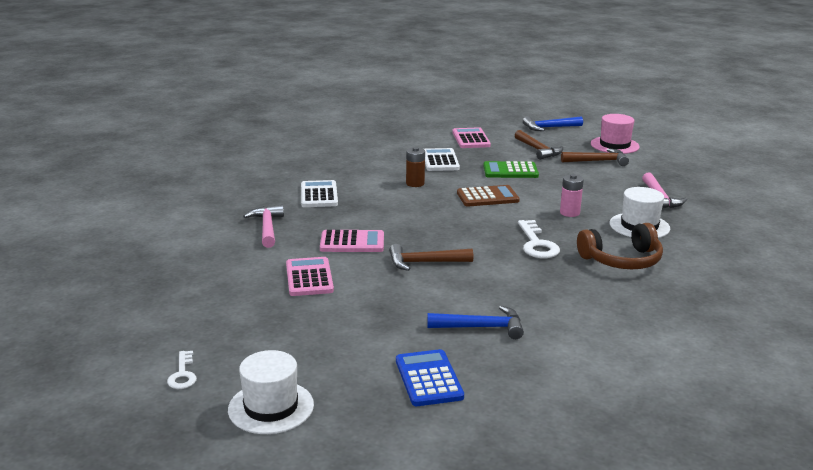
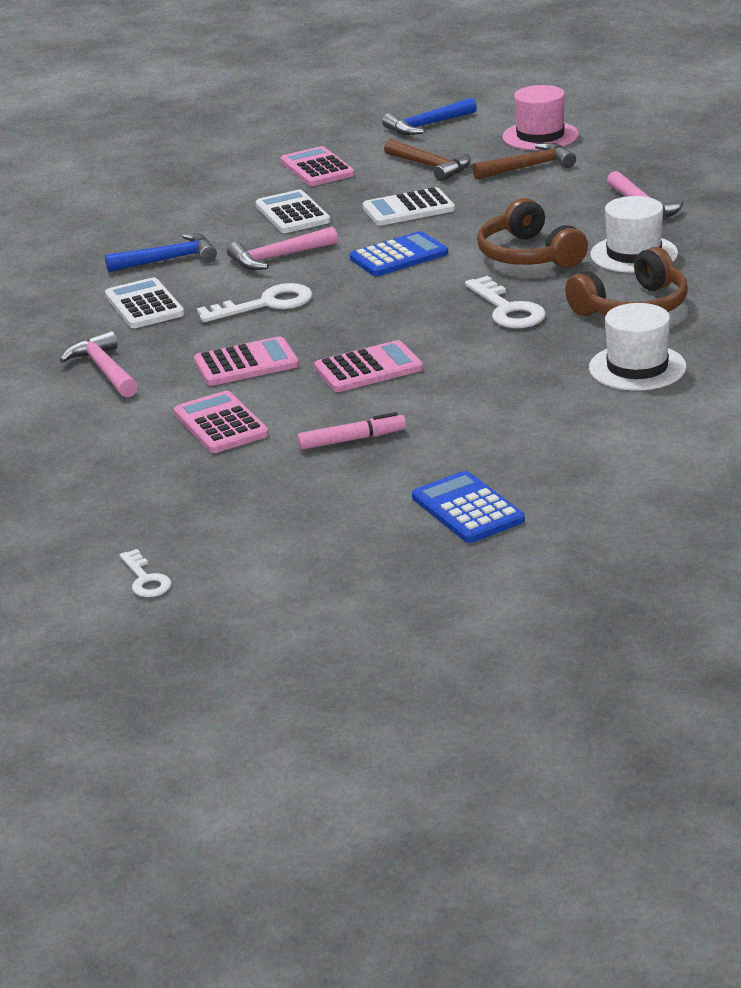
camera: 15 degrees left, 5 degrees up
white hat [228,350,314,434] -> white hat moved to [589,303,686,390]
brown hammer [389,244,473,271] -> pink calculator [314,340,423,392]
brown battery [406,147,425,187] -> pink hammer [227,226,338,270]
blue hammer [427,306,524,339] -> blue hammer moved to [105,233,217,272]
brown calculator [457,185,520,207] -> blue calculator [350,231,448,276]
green calculator [483,161,539,178] -> white calculator [362,187,455,226]
pink battery [560,174,584,217] -> brown headphones [477,198,588,268]
none -> white key [197,283,313,322]
none -> pink marker [297,412,406,450]

